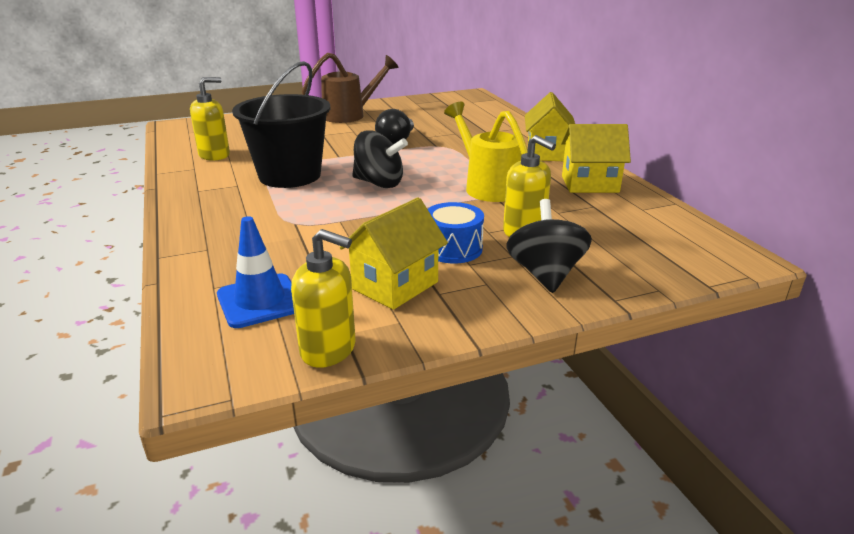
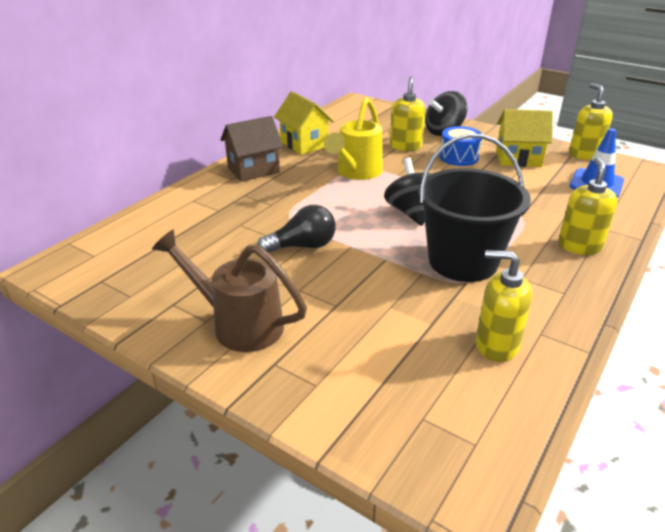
camera: 125 degrees left, 5 degrees up
yellow house [525,92,575,161] -> brown house [220,116,283,182]
none -> yellow soap dispenser [558,157,618,255]

